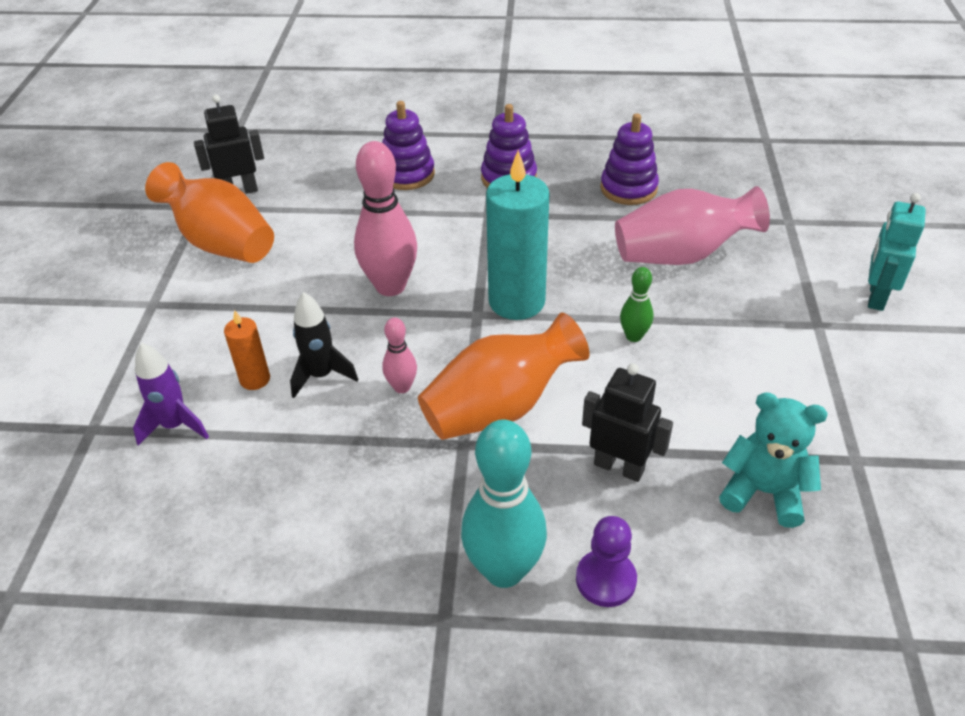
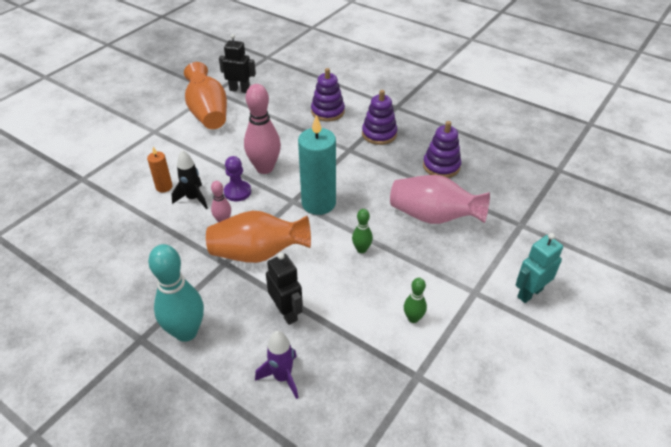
camera: 30 degrees right, 0 degrees up
purple rocket [133,343,209,445] -> purple rocket moved to [255,331,298,399]
purple pawn [576,516,637,607] -> purple pawn moved to [224,156,251,201]
turquoise teddy bear [719,392,828,528] -> none
none -> green bowling pin [404,278,427,323]

